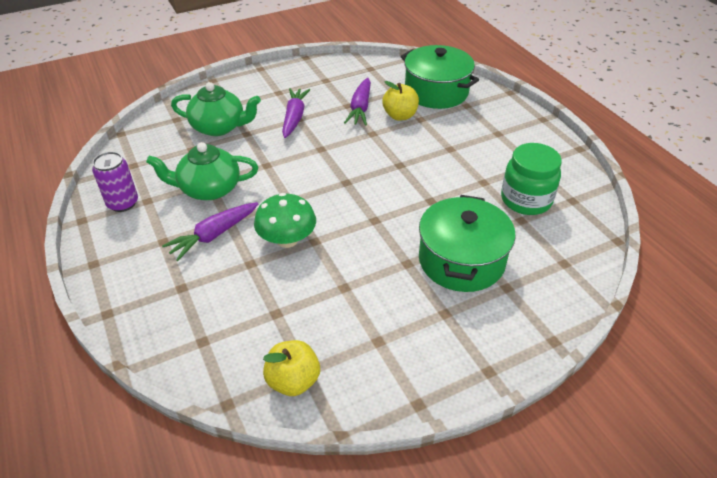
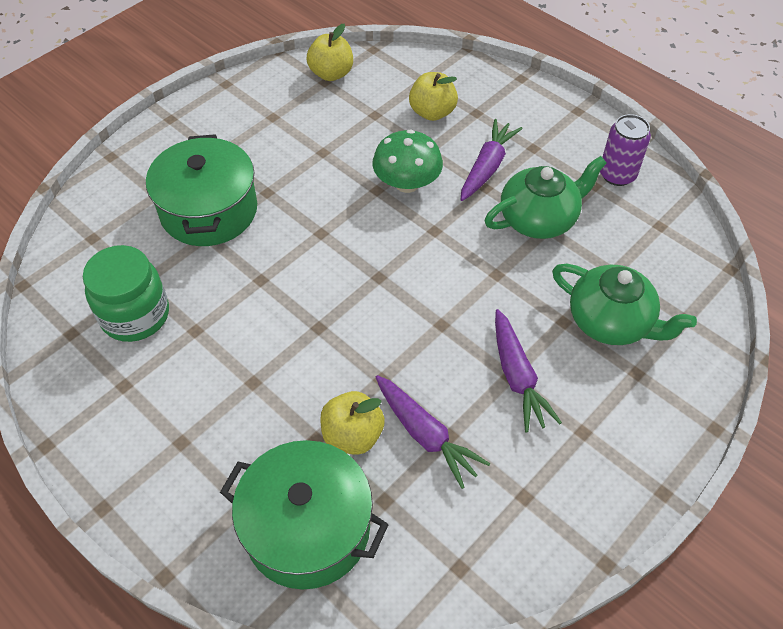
camera: 160 degrees right, 10 degrees up
green teapot [171,82,261,136] -> green teapot turned 135 degrees counterclockwise [552,264,697,345]
purple carrot [344,78,371,125] -> purple carrot turned 150 degrees clockwise [375,375,490,489]
none -> yellow apple [409,72,458,121]

